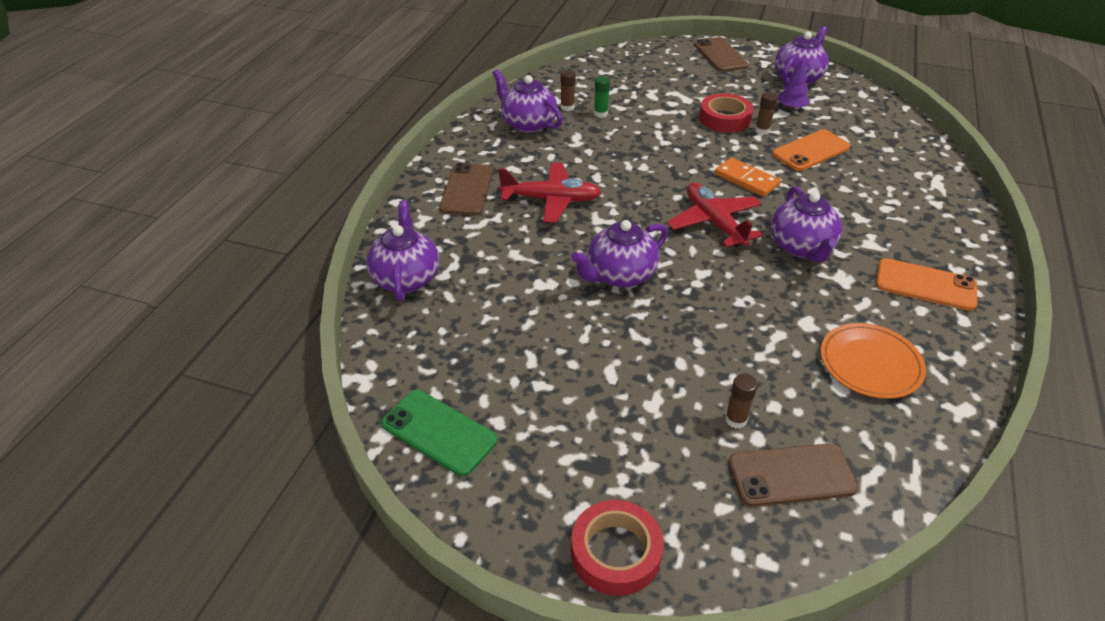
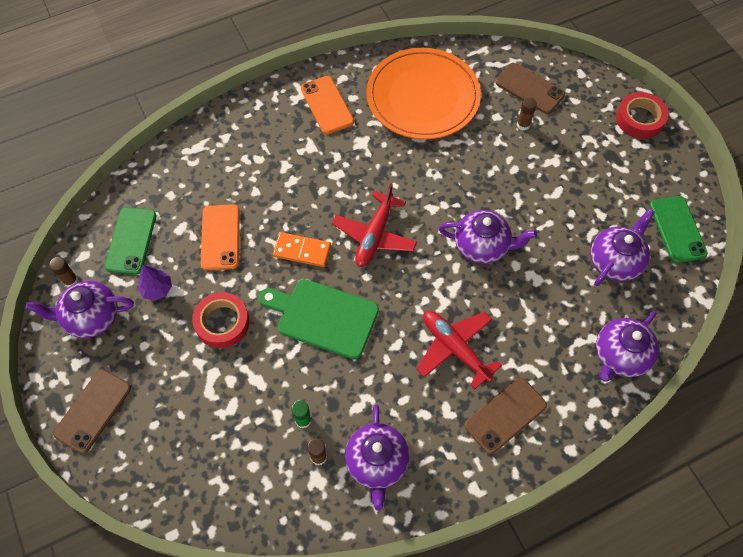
camera: 135 degrees left, 20 degrees up
orange domino [715,158,780,197] -> orange domino turned 75 degrees counterclockwise [273,232,331,267]
brown glue stick [755,92,778,135] -> brown glue stick moved to [49,257,78,287]
purple teapot [771,186,842,262] -> purple teapot moved to [591,208,655,286]
orange phone [772,129,851,171] -> orange phone turned 75 degrees clockwise [201,204,240,271]
orange plate [821,323,926,399] -> orange plate [366,48,481,139], size x1.77
none -> green phone [105,207,156,275]
none -> green cutting board [259,279,379,359]

